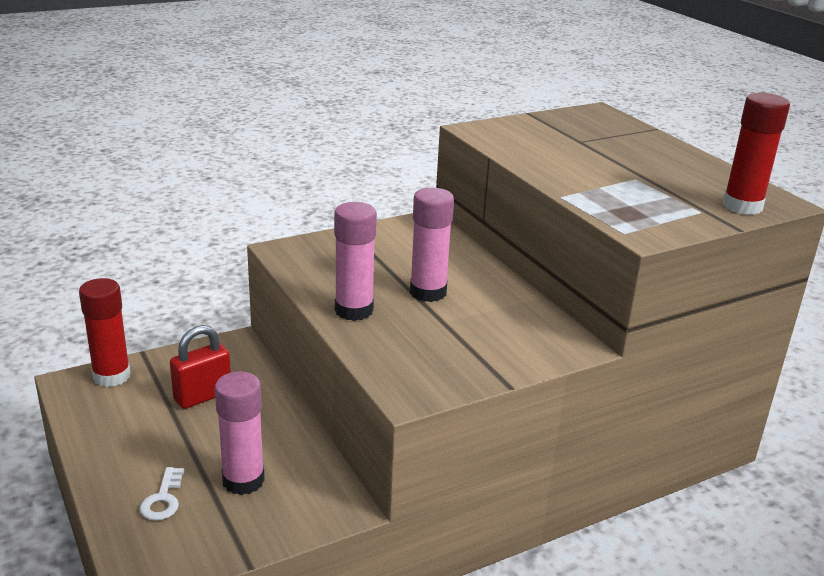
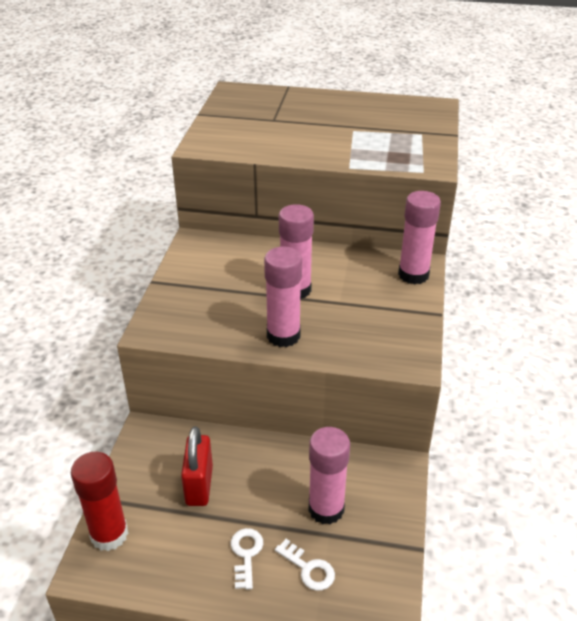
camera: 50 degrees left, 10 degrees up
red glue stick [723,93,790,215] -> none
none -> white key [231,528,263,590]
none -> pink glue stick [398,191,441,285]

